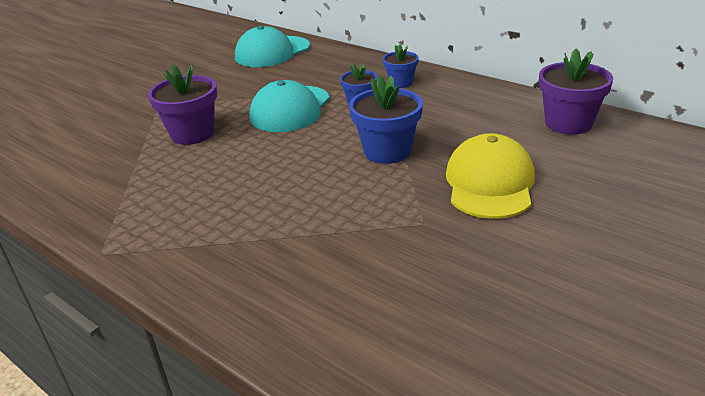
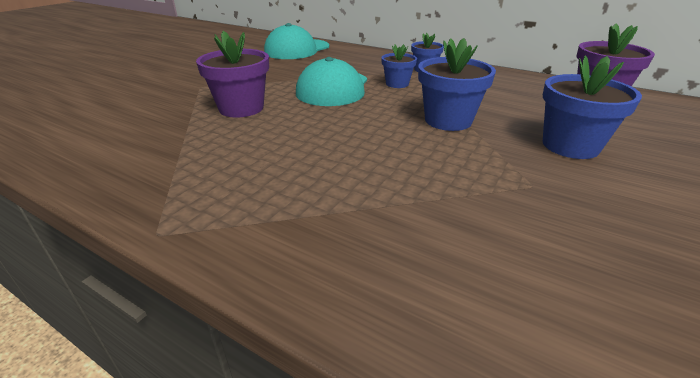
camera: 10 degrees left, 0 degrees up
yellow cap [446,133,535,219] -> blue flower pot [543,55,642,159]

